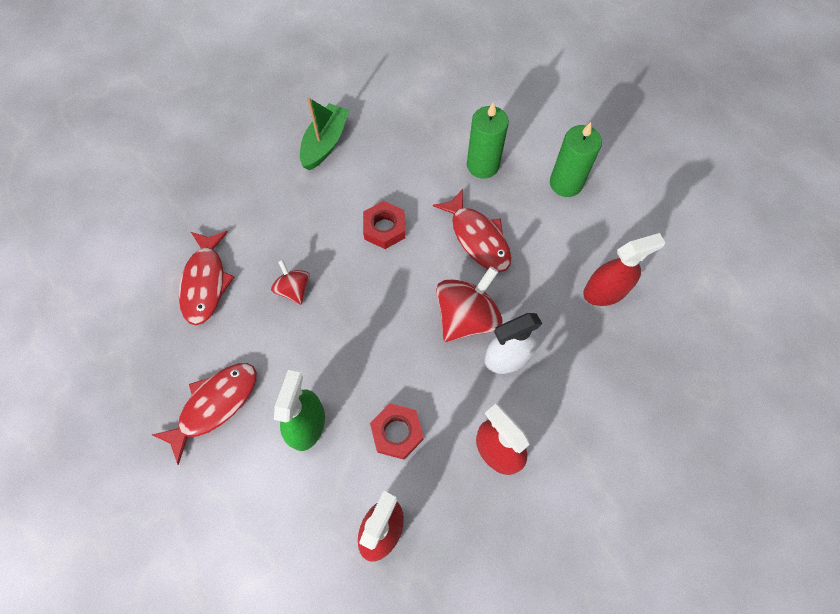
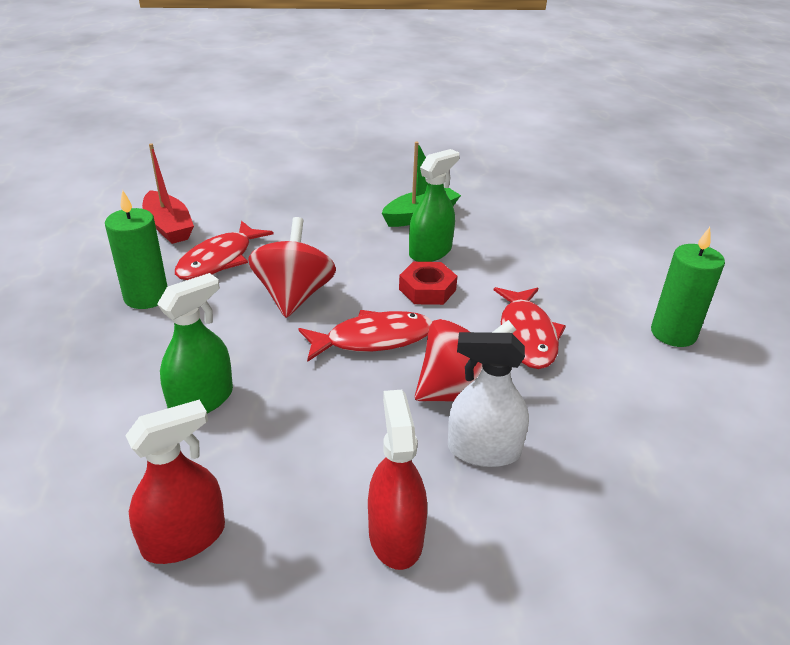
camera: 30 degrees right, 30 degrees down
red fish [152,363,257,465] -> red fish moved to [298,310,432,362]
red spinning top [271,260,310,305] -> red spinning top [248,217,336,318], size x1.78
red nut [370,404,424,460] -> none
green candle [467,102,509,179] -> green candle moved to [105,190,168,309]
red spray bottle [583,233,665,306] -> none
none -> red boat [142,143,194,244]
none -> green spray bottle [409,149,459,262]

